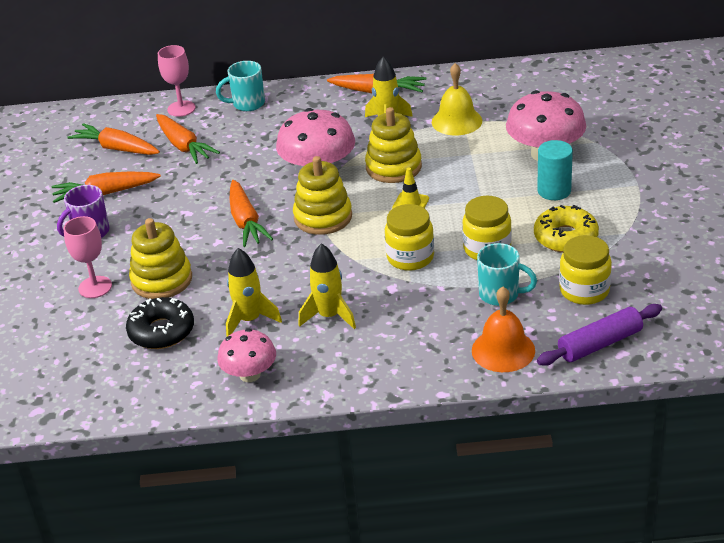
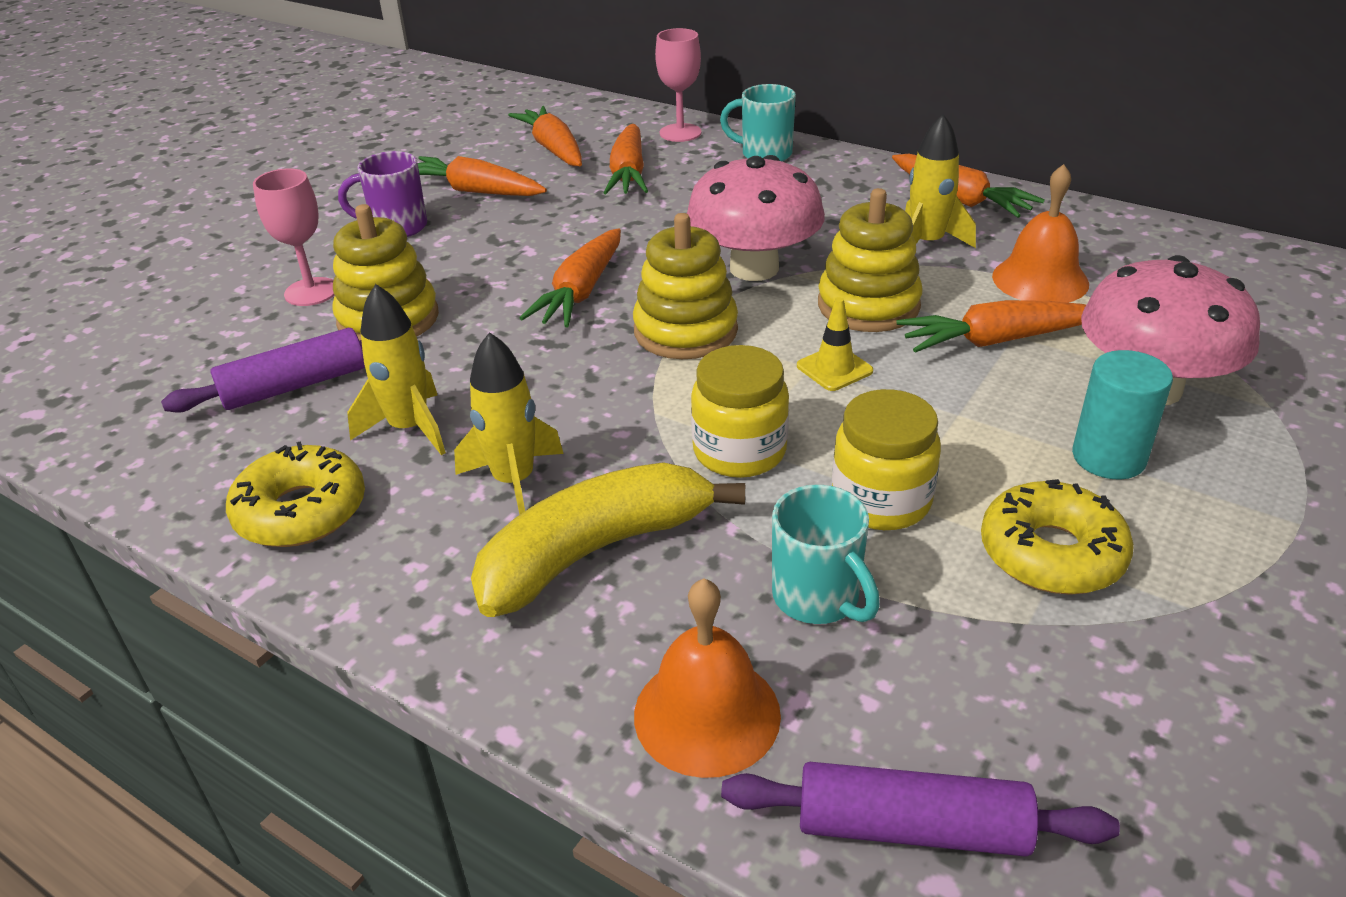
camera: 35 degrees right, 0 degrees up
black donut [126,297,194,349] -> purple rolling pin [161,328,365,413]
pink mushroom [217,329,276,382] -> yellow donut [226,441,365,547]
yellow bell [432,63,482,135] -> orange bell [992,164,1089,303]
yellow jar [559,235,612,305] -> none
none -> yellow banana [471,462,745,617]
none -> orange carrot [897,300,1086,353]

